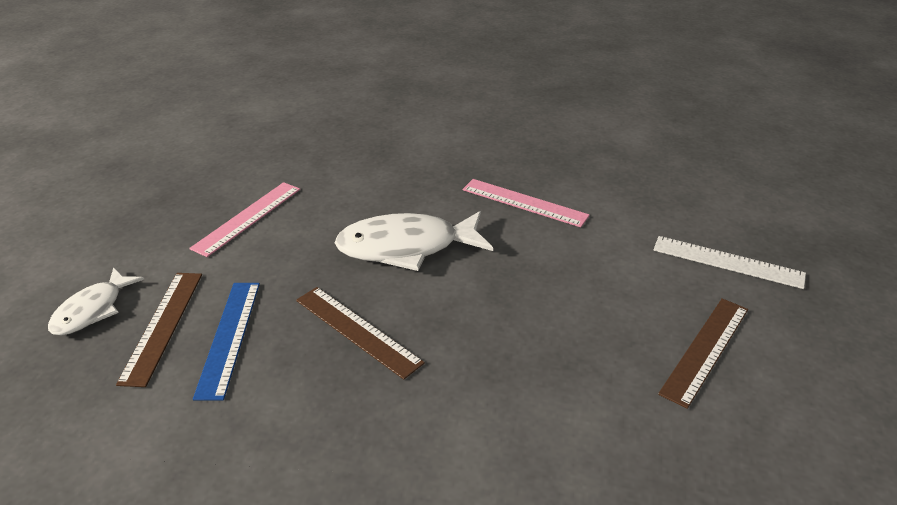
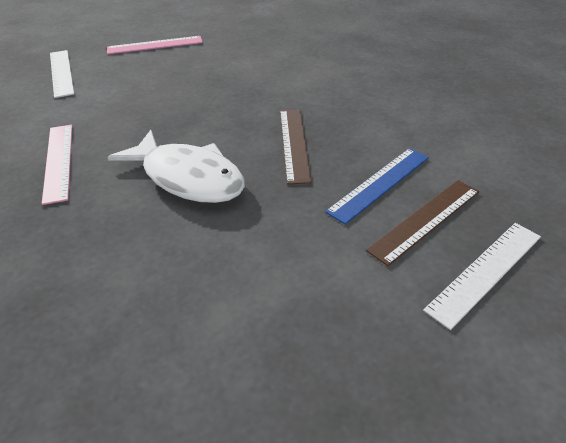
camera: 135 degrees left, 5 degrees up
white fish [48,267,144,336] -> white ruler [423,223,541,330]
pink ruler [189,182,300,257] -> pink ruler moved to [107,36,203,54]
brown ruler [658,298,748,409] -> none

